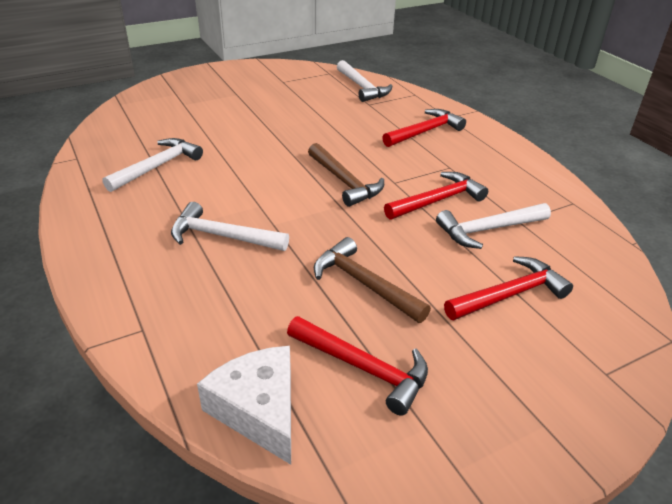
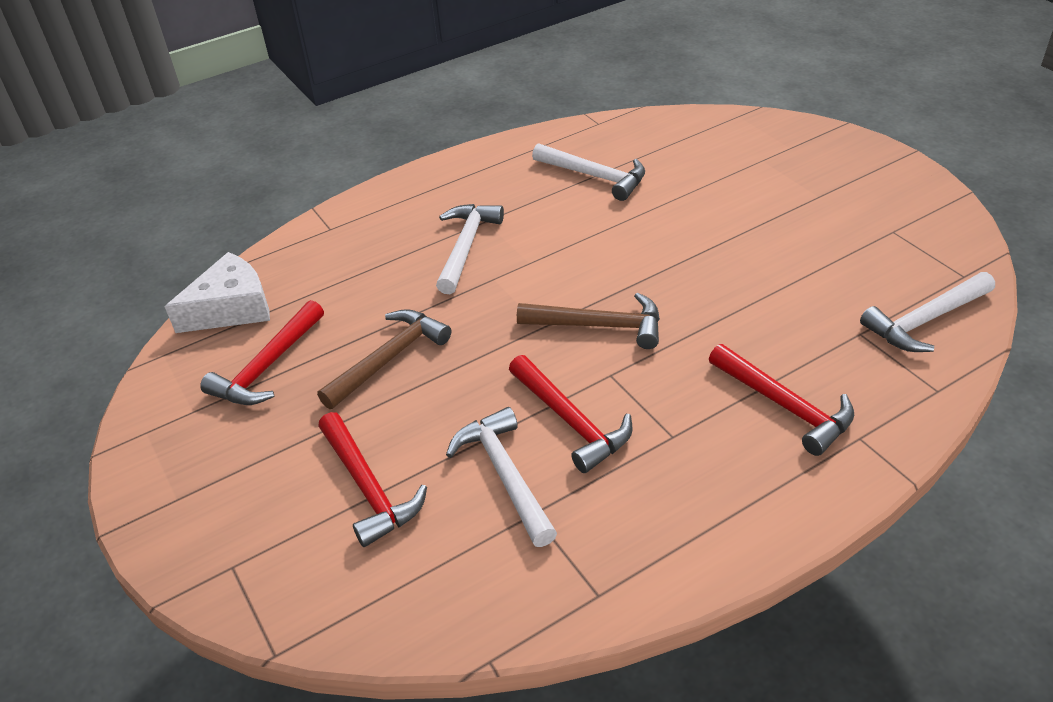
camera: 90 degrees right, 5 degrees up
brown hammer [308,143,384,207] -> brown hammer turned 135 degrees counterclockwise [517,293,660,349]

